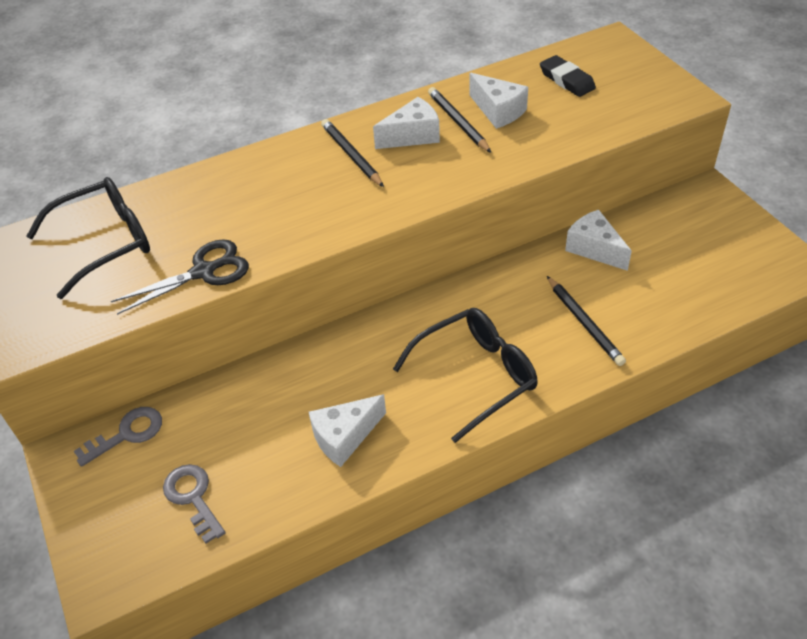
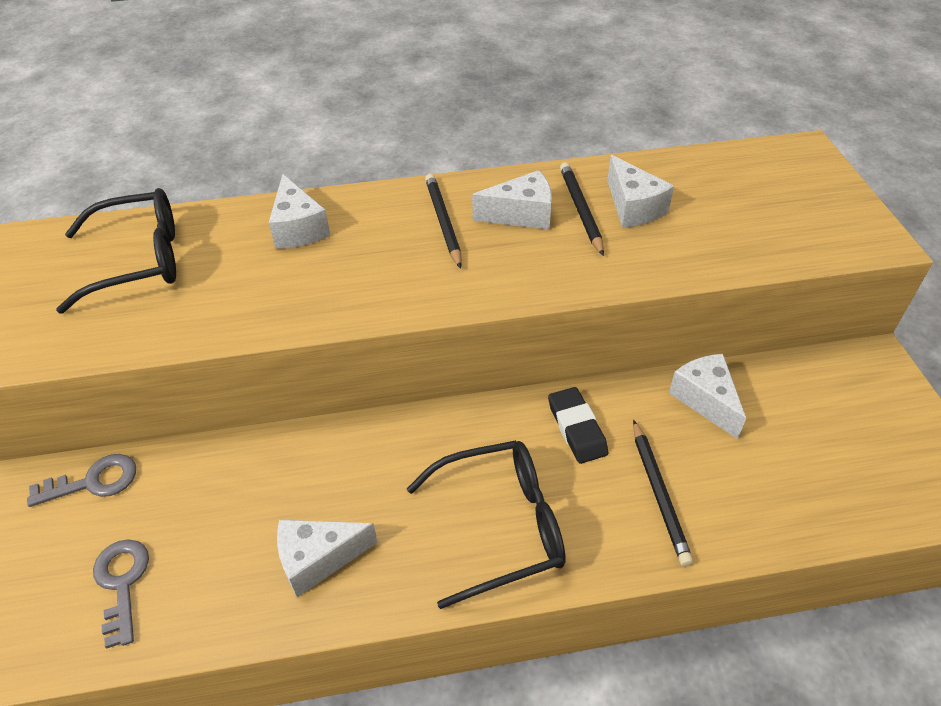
camera: 15 degrees right, 0 degrees up
black scissors [110,239,249,315] -> none
black eraser [540,55,596,97] -> black eraser moved to [548,387,608,464]
none -> white cheese [269,174,330,249]

